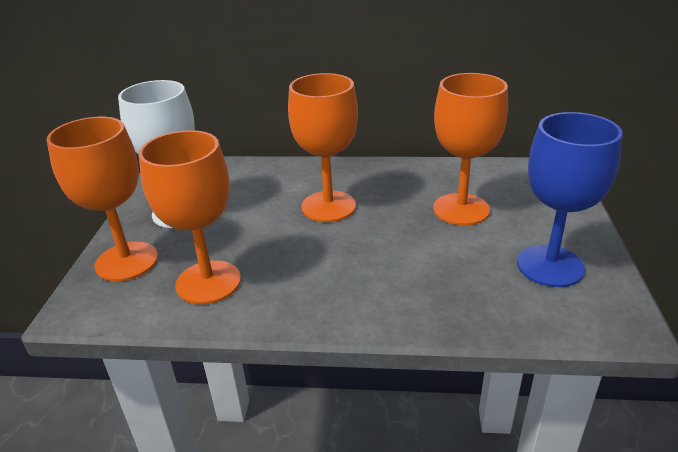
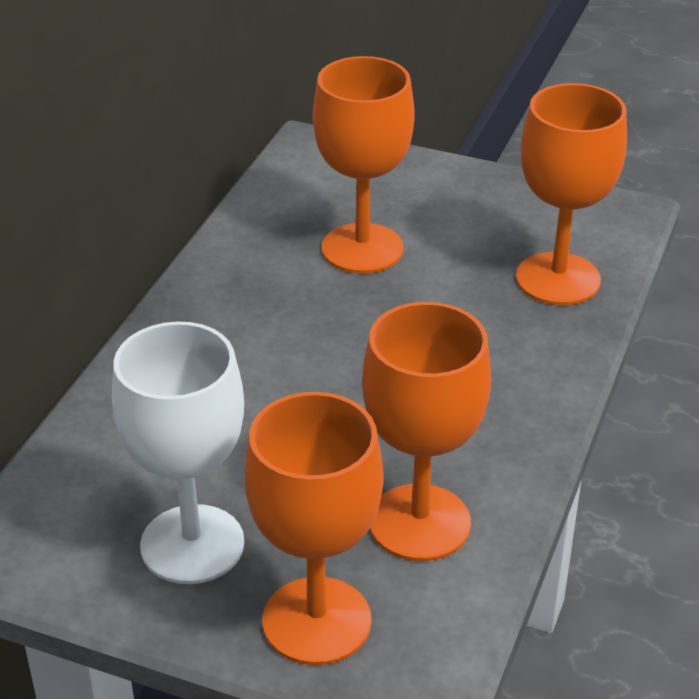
camera: 75 degrees left, 5 degrees up
orange goblet [288,73,358,222] -> orange goblet moved to [516,83,627,305]
blue goblet [517,112,623,287] -> none

